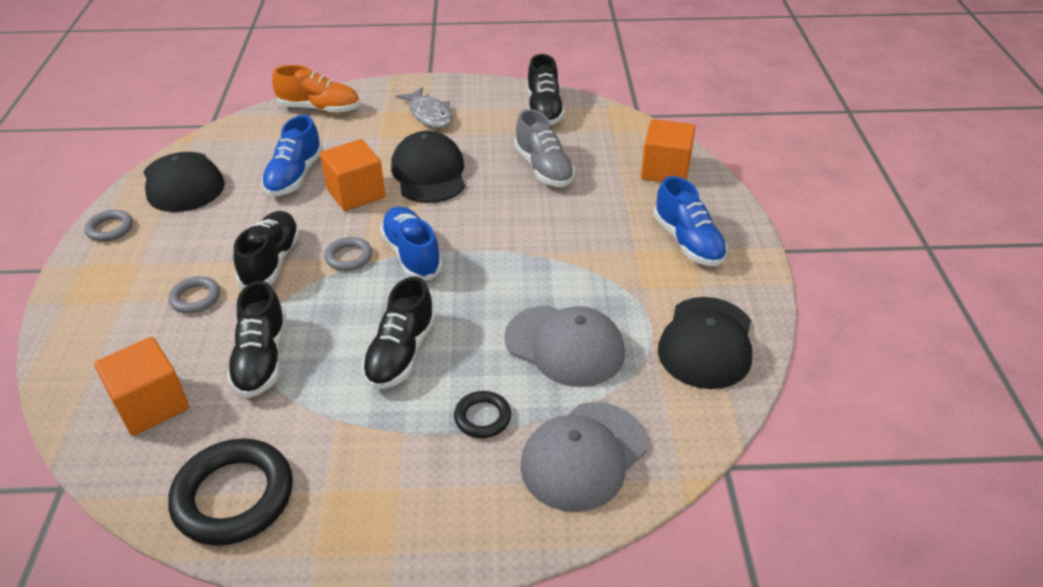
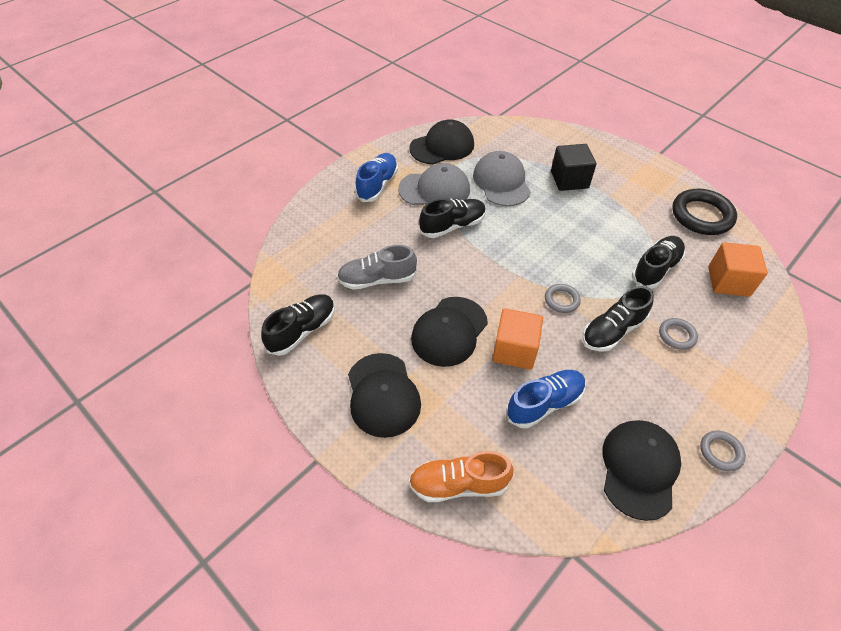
camera: 135 degrees left, 10 degrees up
orange shoe [272,65,360,113] -> orange shoe turned 60 degrees counterclockwise [409,451,513,502]
black shoe [362,277,436,389] -> black shoe moved to [419,199,486,238]
blue shoe [380,206,443,280] -> none
grey fish [396,87,453,128] -> black cap [348,353,421,438]
black ring [454,391,511,438] -> black cube [551,144,596,191]
grey shoe [514,109,575,187] -> grey shoe turned 120 degrees counterclockwise [337,245,417,290]
grey cap [520,402,647,512] -> grey cap moved to [398,163,470,205]
orange cube [641,119,696,182] -> none

